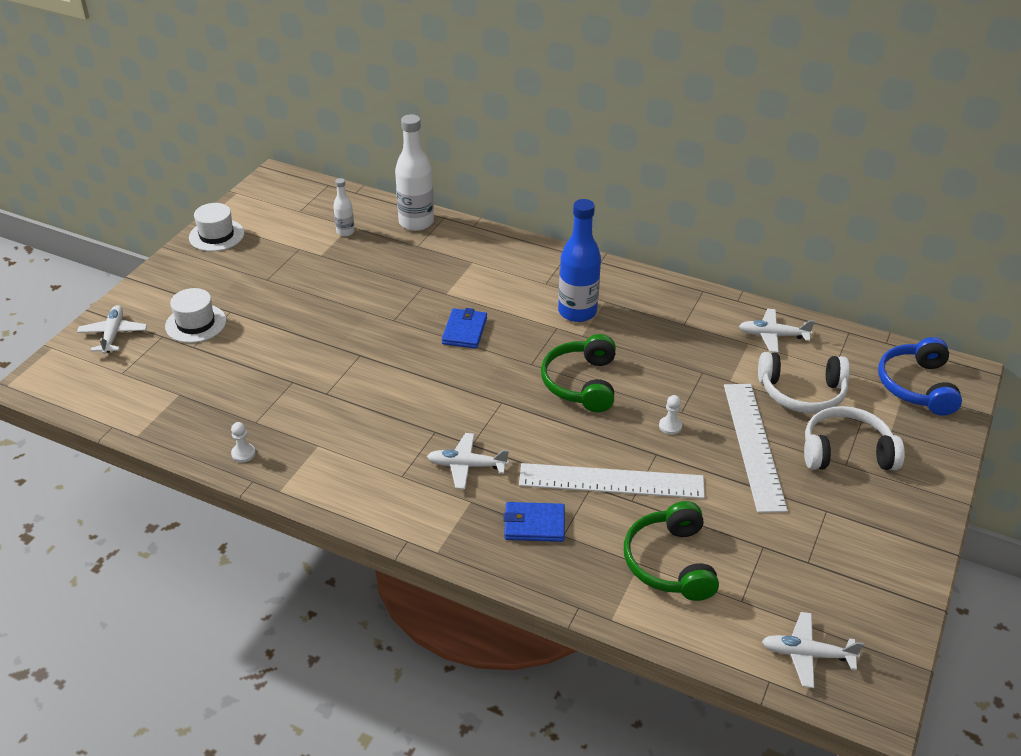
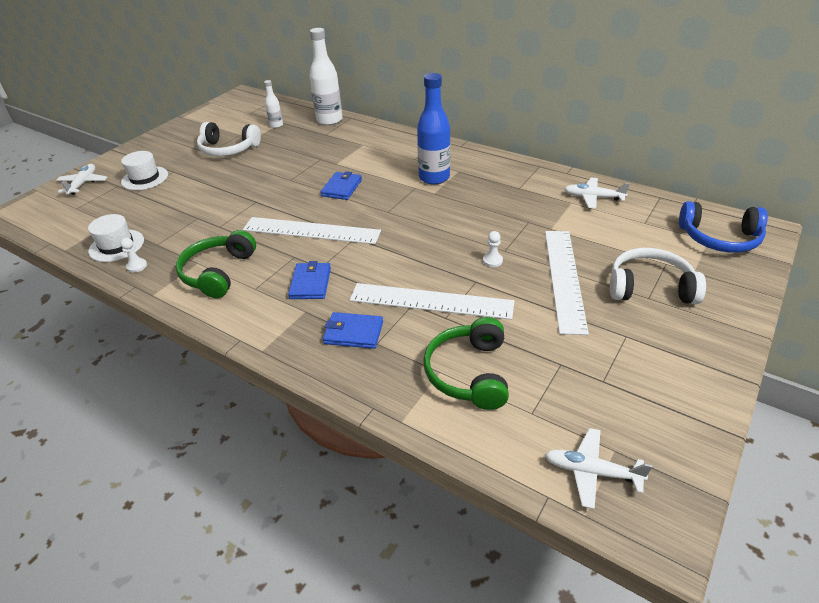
camera: 10 degrees right, 0 degrees up
white hat [189,203,244,252] -> white hat moved to [88,214,144,262]
white plane [427,433,509,489] -> blue wallet [288,261,331,299]
green headphones [541,334,616,412] -> green headphones moved to [176,230,256,298]
white headphones [758,352,850,413] -> white headphones moved to [197,122,261,156]
blue headphones [878,337,962,415] -> blue headphones turned 90 degrees counterclockwise [679,201,768,253]
none -> white ruler [243,217,381,244]

